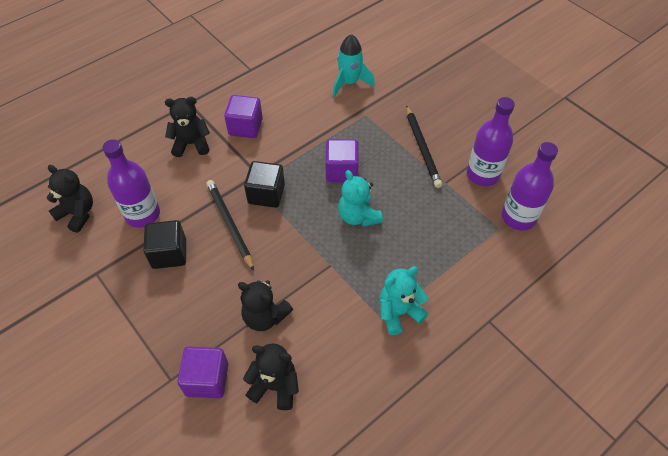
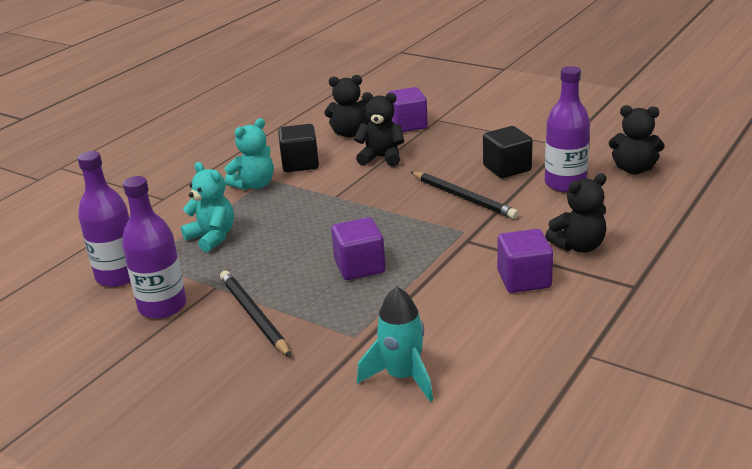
camera: 165 degrees right, 25 degrees down
black cube [244,161,285,208] -> black cube moved to [278,124,319,172]
turquoise teddy bear [338,170,383,227] -> turquoise teddy bear moved to [181,162,234,252]

